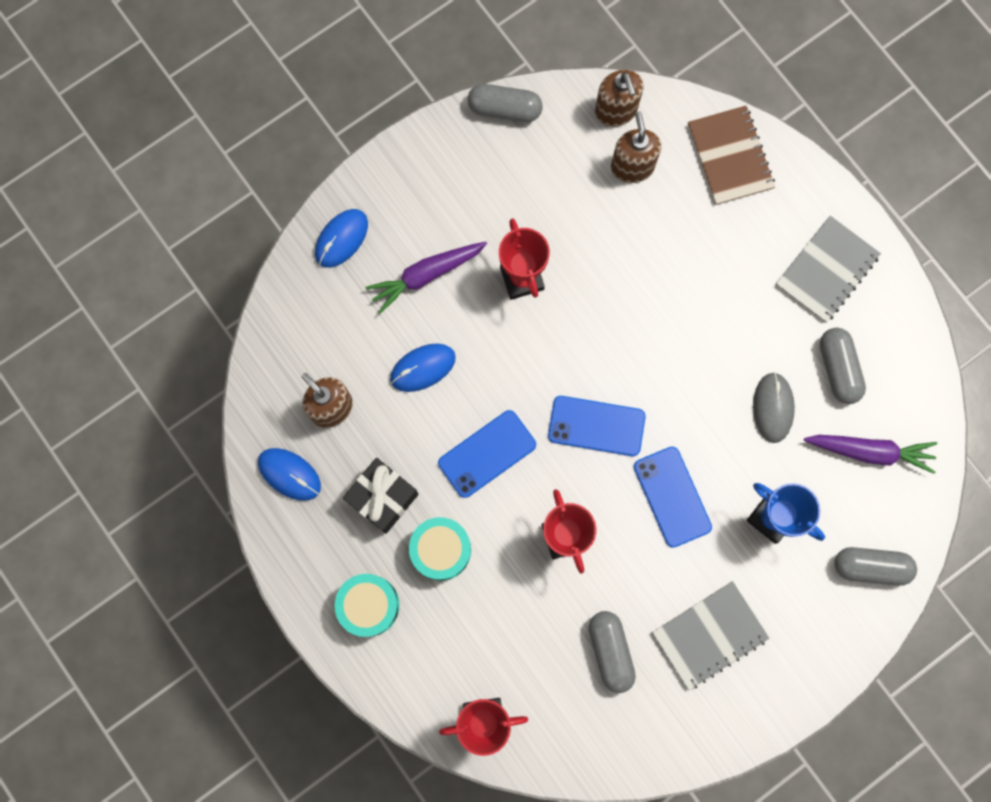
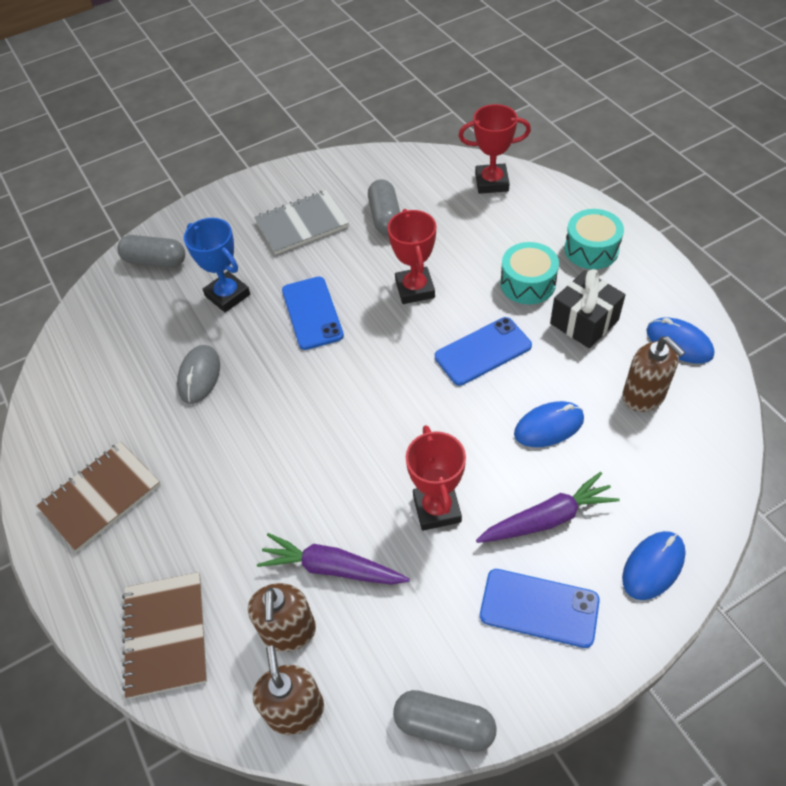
camera: 170 degrees left, 25 degrees down
blue phone [548,396,646,456] -> blue phone moved to [480,569,600,648]
grey notebook [776,216,881,323] -> brown notebook [37,442,161,552]
purple carrot [804,435,937,474] -> purple carrot moved to [257,533,410,585]
grey capsule [820,328,866,404] -> none

